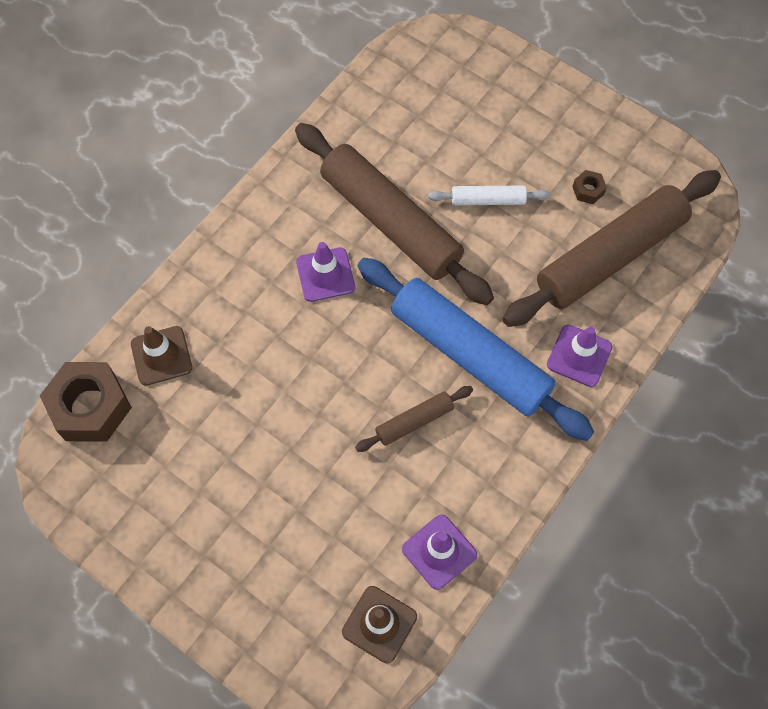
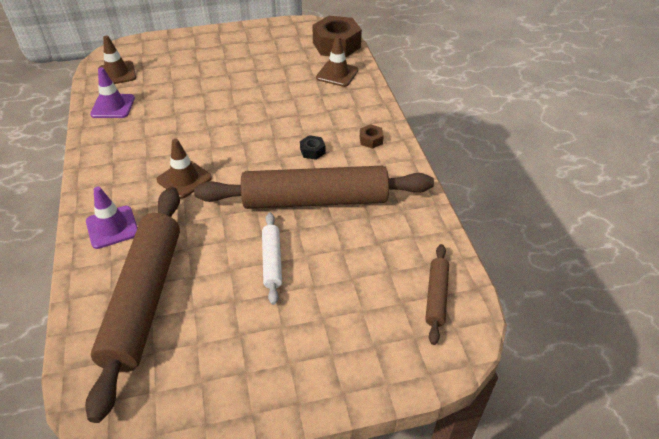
camera: 130 degrees right, 20 degrees down
purple traffic cone [296,242,355,302] -> black nut [300,135,325,160]
brown rolling pin [355,386,473,452] -> brown rolling pin moved to [425,244,449,345]
blue rolling pin [358,258,594,441] -> brown traffic cone [157,139,212,199]
white rolling pin [428,186,550,205] -> white rolling pin turned 45 degrees counterclockwise [262,213,282,305]
brown nut [572,170,607,204] -> brown nut moved to [360,124,384,149]

